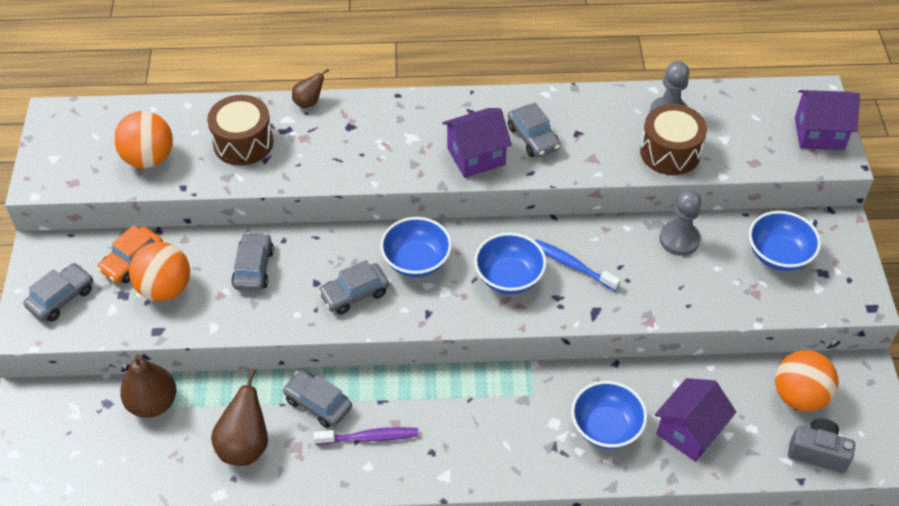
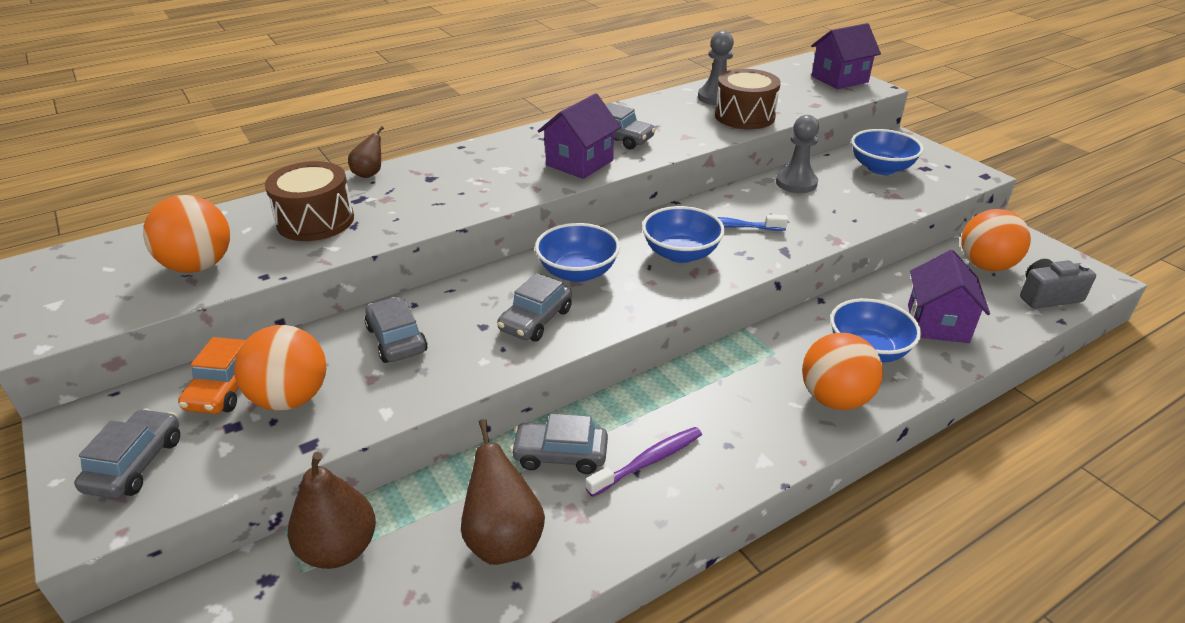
camera: 30 degrees left, 15 degrees down
none -> orange ball [802,333,883,410]

